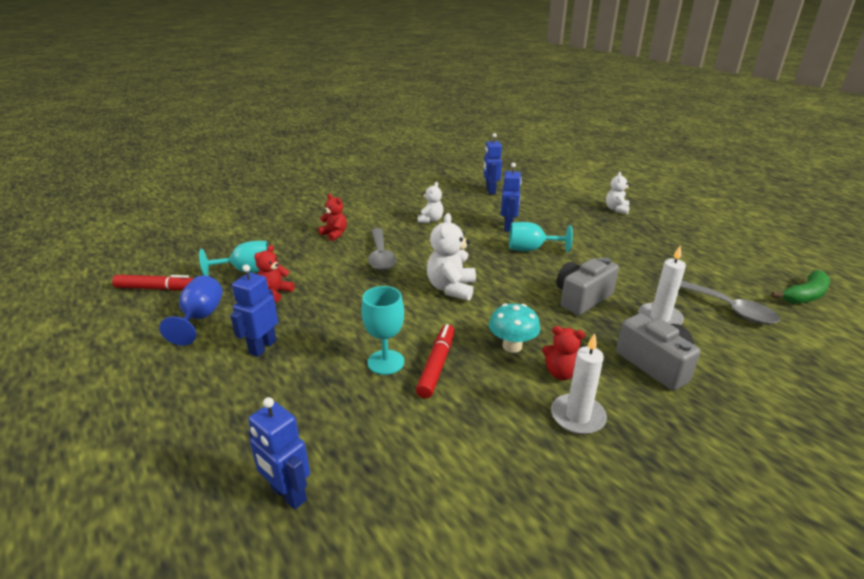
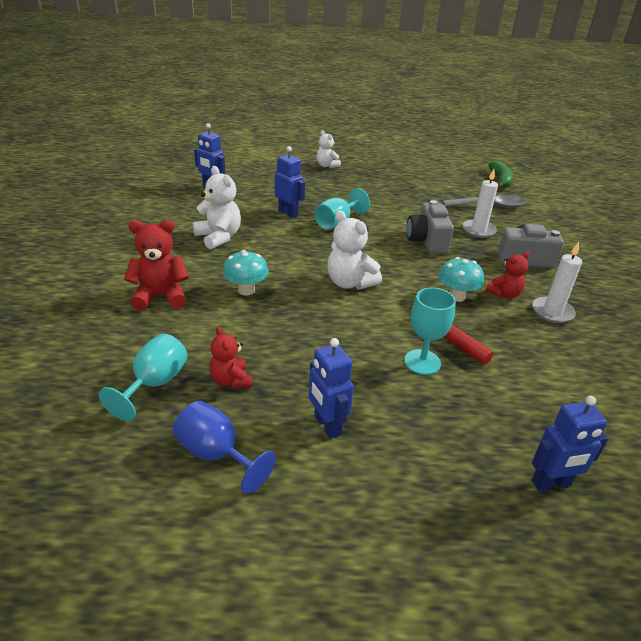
camera: 55 degrees left, 5 degrees up
red marker [112,275,194,291] -> none
red teddy bear [318,194,347,241] -> red teddy bear [124,220,189,311], size x1.57
grey spoon [368,228,397,270] -> turquoise mushroom [223,250,269,295]
white teddy bear [418,182,444,223] -> white teddy bear [193,166,241,249], size x1.57

